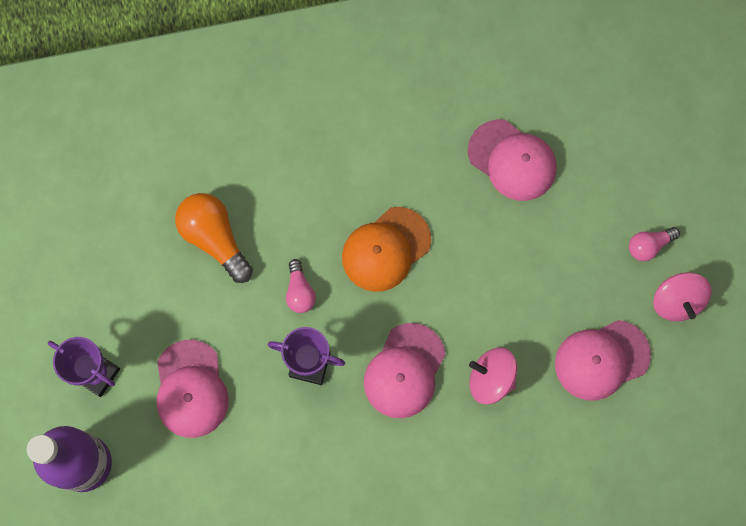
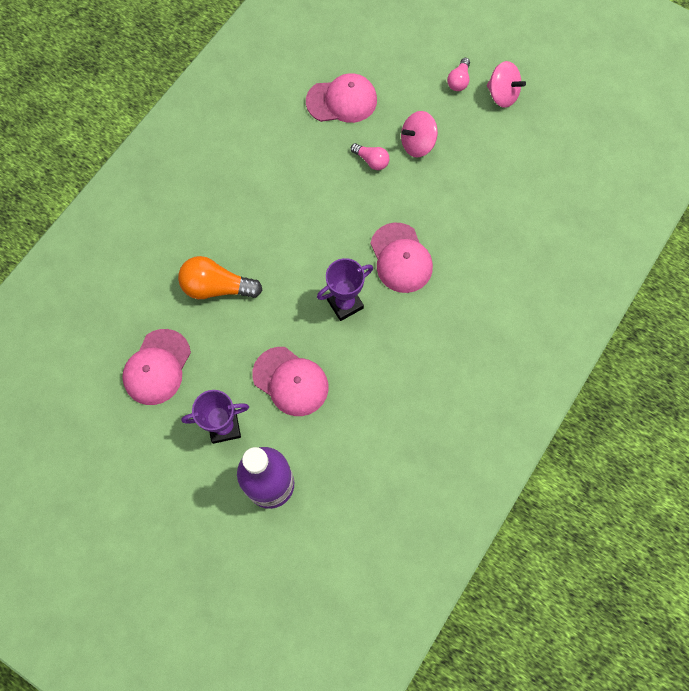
camera: 45 degrees left, 5 degrees down
pink light bulb [286,259,316,313] -> pink light bulb moved to [351,143,389,170]
orange cap [342,207,431,292] -> none
pink spinning top [469,348,517,404] -> pink spinning top moved to [401,111,438,158]
pink cap [555,320,651,400] -> pink cap moved to [122,329,191,405]

